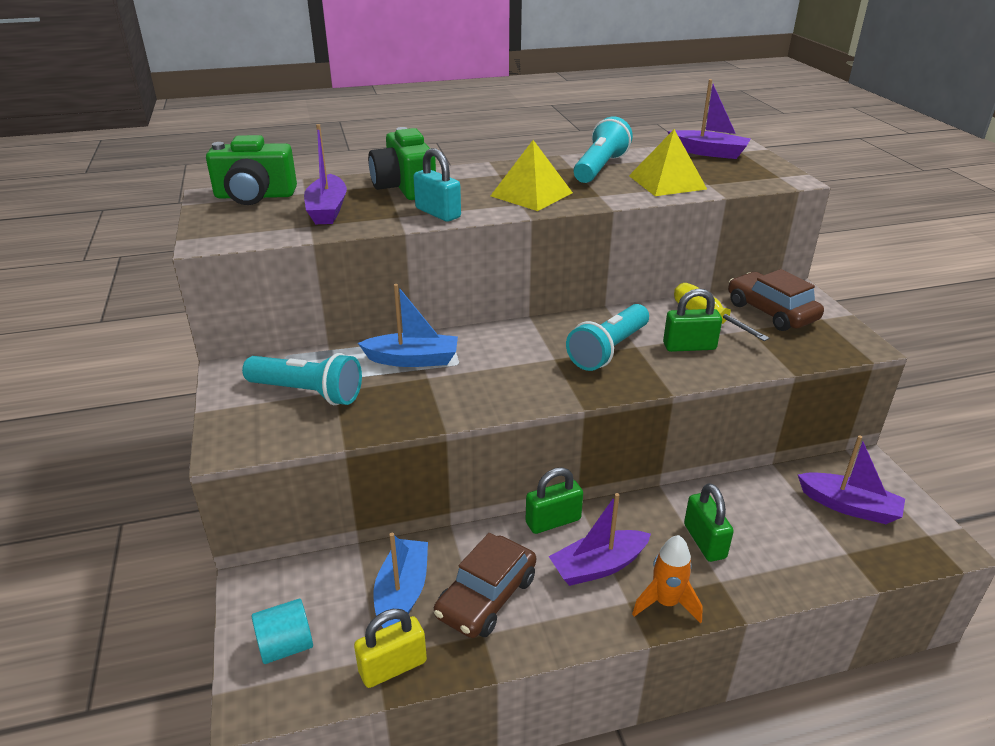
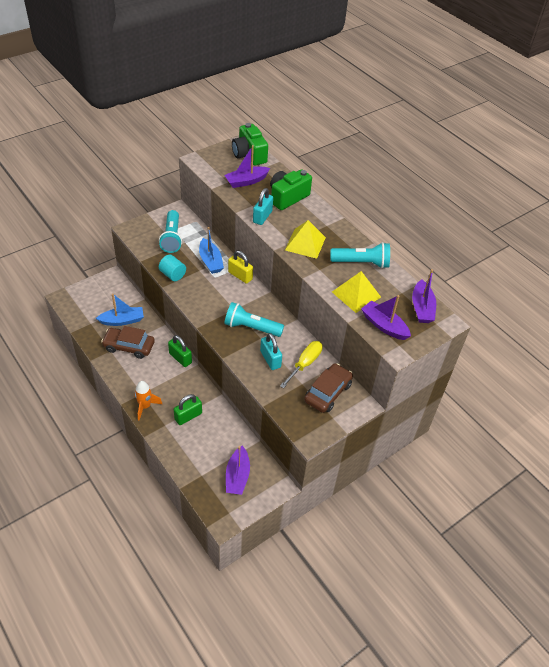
camera: 65 degrees right, 15 degrees up
turquoise cylinder [252,599,313,664] -> turquoise cylinder moved to [159,255,186,281]
yellow padlock [354,609,427,688] -> yellow padlock moved to [228,251,253,284]
purple boat [548,493,651,586] -> purple boat moved to [361,295,411,340]
green padlock [663,288,722,352] -> turquoise padlock [260,333,282,370]

